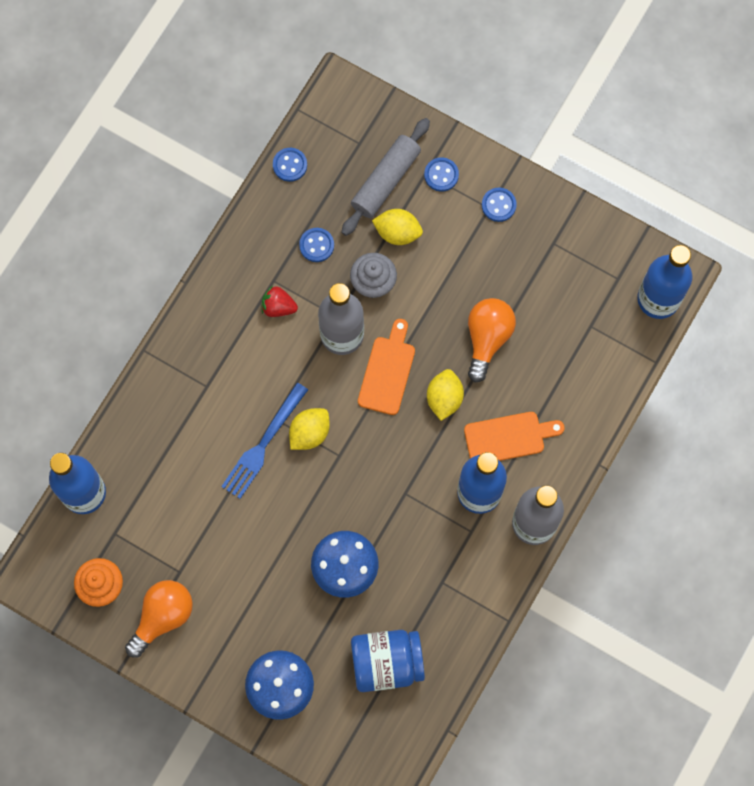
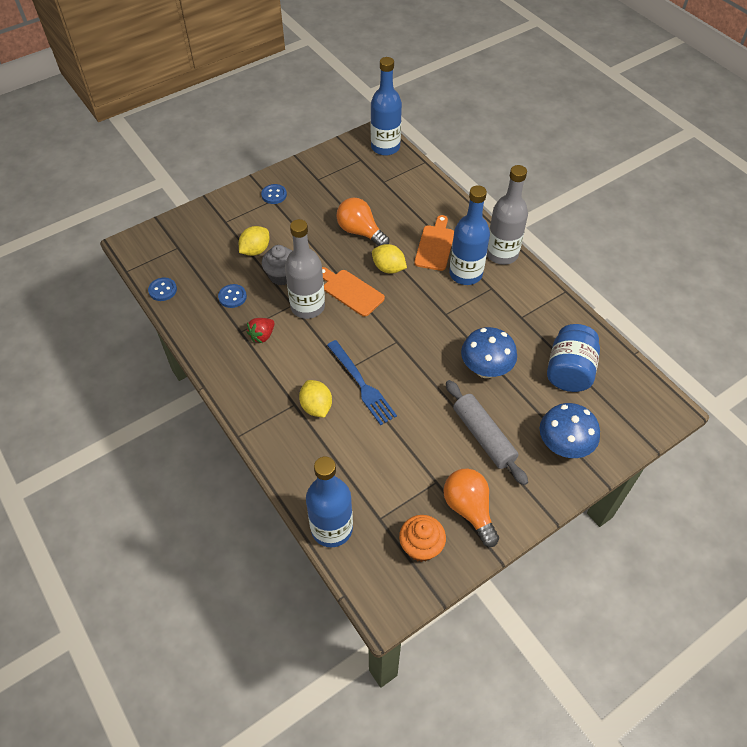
camera: 65 degrees left, 20 degrees down
yellow lemon [289,408,330,450] -> yellow lemon moved to [299,380,332,418]
grey rolling pin [341,118,430,236] -> grey rolling pin moved to [446,380,528,485]
blue button [424,157,459,192] -> none

